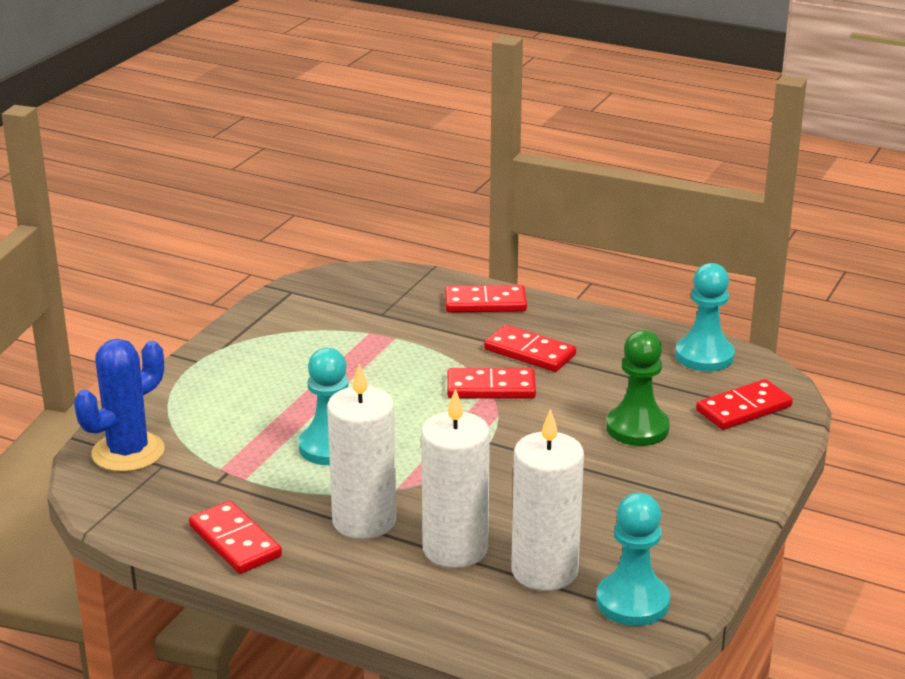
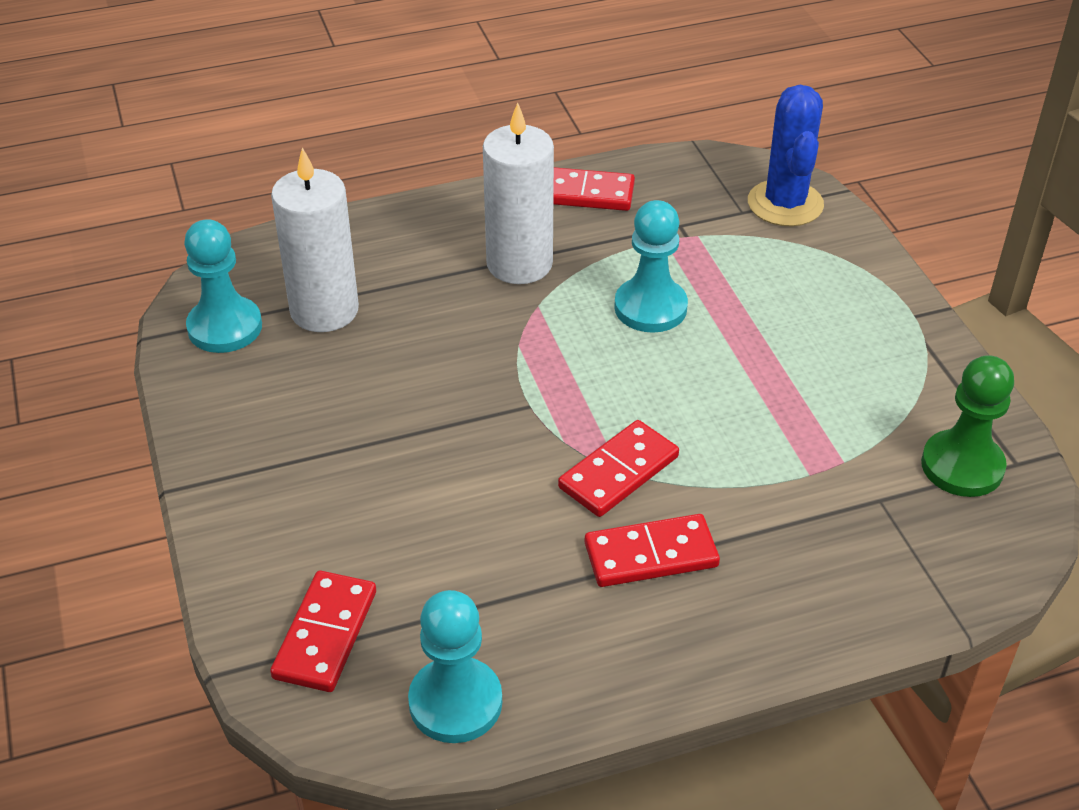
camera: 135 degrees right, 15 degrees up
white candle [421,388,490,568] -> none
red domino [445,285,527,313] -> none
green pawn [606,330,670,446] -> green pawn moved to [921,355,1014,497]

